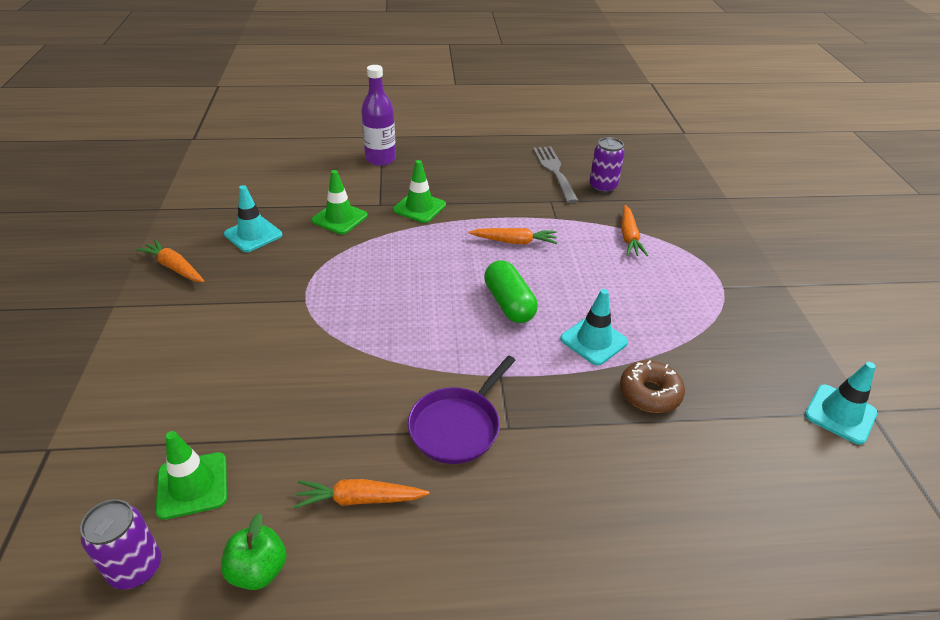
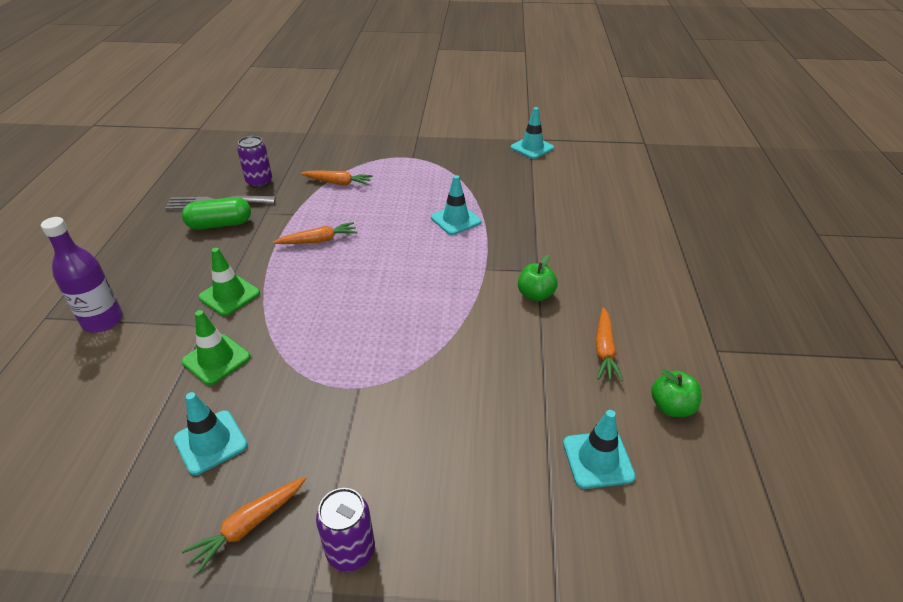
camera: 80 degrees left, 0 degrees up
purple can [80,499,161,589] -> purple can moved to [316,488,375,572]
green traffic cone [156,431,227,520] -> turquoise traffic cone [563,410,635,489]
purple pan [408,355,516,464] -> green apple [518,255,558,301]
orange carrot [469,228,557,244] -> orange carrot turned 60 degrees clockwise [273,222,358,244]
green capsule [484,260,538,323] -> green capsule moved to [182,197,251,230]
brown donut [620,361,685,413] -> none

